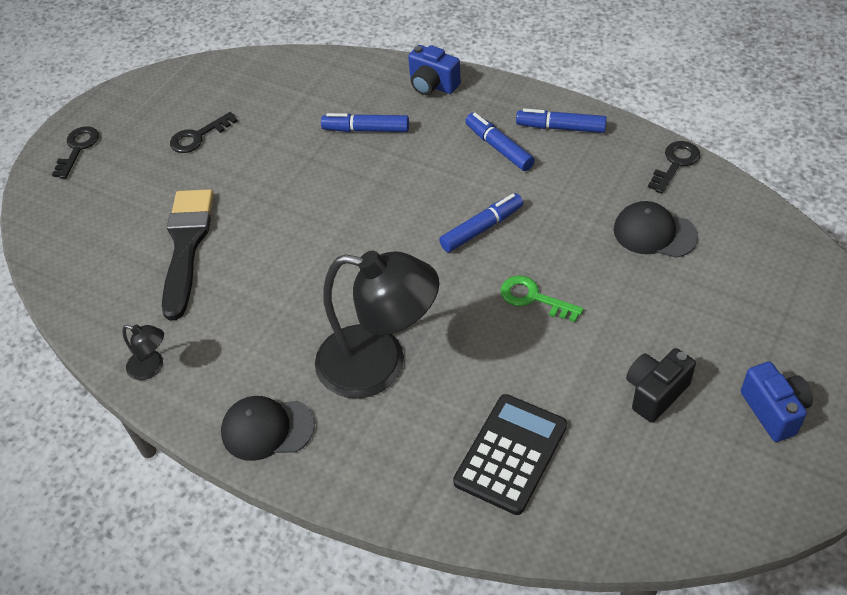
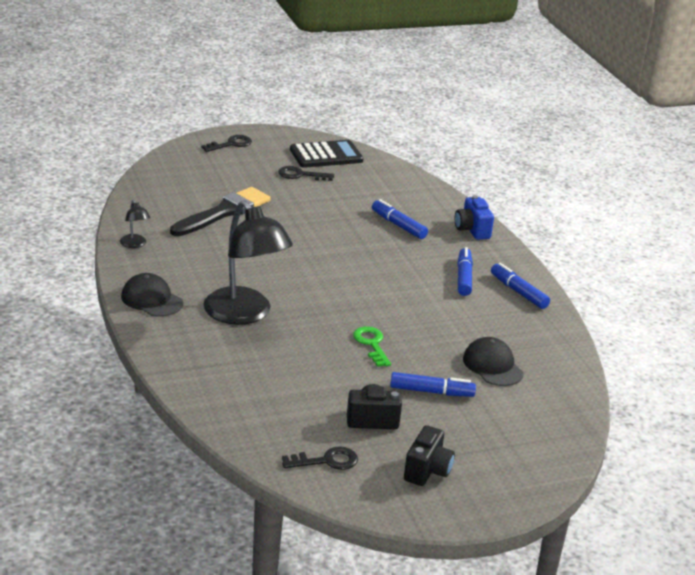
camera: 35 degrees right, 20 degrees down
blue marker [439,193,523,253] -> blue marker moved to [390,372,476,397]
black calculator [453,394,567,515] -> black calculator moved to [290,140,363,168]
black key [648,141,700,194] -> black key moved to [282,446,358,470]
blue camera [741,362,813,442] -> black camera [404,425,455,486]

